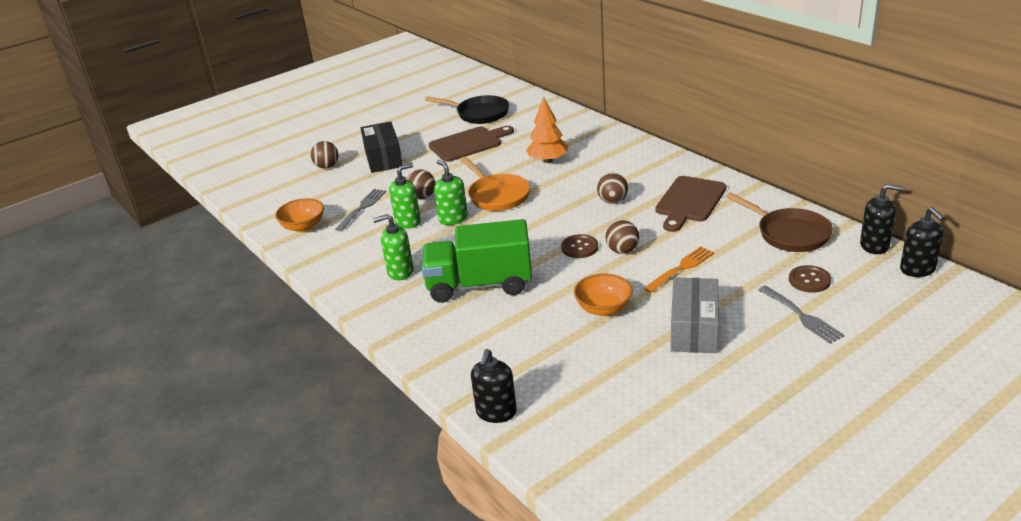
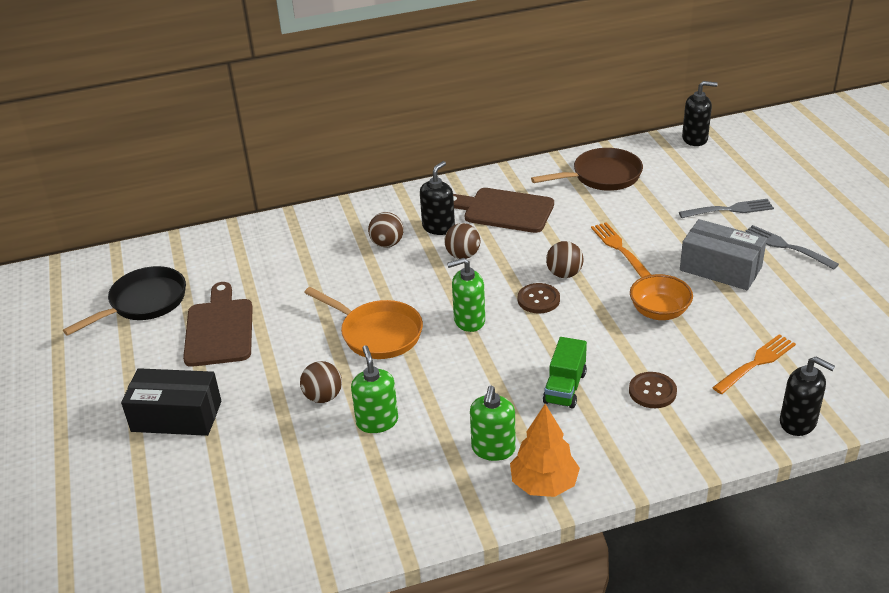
camera: 70 degrees left, 5 degrees up
orange bowl [275,198,324,232] -> none
brown ball [311,141,338,169] -> brown ball moved to [368,212,404,247]
grey fork [335,189,386,231] -> grey fork moved to [745,225,839,269]
green truck [421,219,532,303] -> green truck [543,337,587,409], size x0.53
green soap dispenser [434,160,468,225] -> green soap dispenser moved to [447,258,485,332]
orange pan [460,157,530,211] -> orange pan turned 45 degrees clockwise [304,287,423,359]
orange tree [526,97,568,163] -> orange tree moved to [510,404,580,497]
brown cutting board [656,176,727,232] -> brown cutting board turned 150 degrees clockwise [453,188,554,233]
brown button [789,265,831,293] -> brown button moved to [629,372,677,408]
black soap dispenser [860,184,903,254] -> black soap dispenser moved to [420,161,455,235]
none -> orange fork [712,334,796,394]

